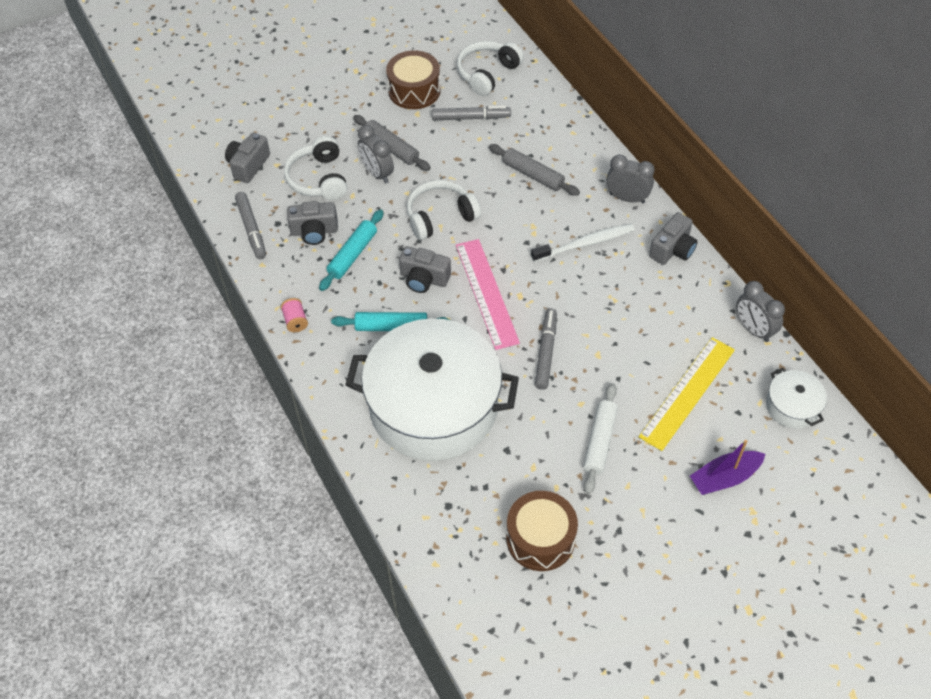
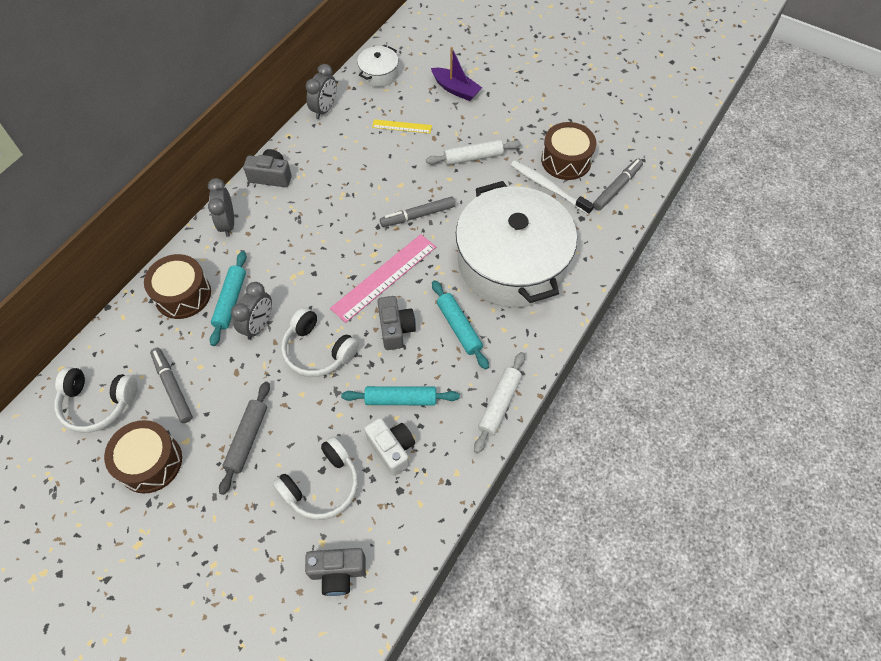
camera: 120 degrees left, 5 degrees up
grey marker [235,192,266,259] -> grey marker moved to [593,159,643,211]
pink spool [281,298,308,332] -> white rolling pin [474,352,525,454]
grey camera [287,201,338,245] -> white camera [364,418,415,476]
grey clock [358,125,394,183] -> grey clock moved to [231,282,272,340]
grey rolling pin [489,144,580,196] -> turquoise rolling pin [210,251,247,346]
white toothbrush [531,224,634,262] -> white toothbrush moved to [511,160,594,215]
yellow ruler [639,337,735,451] -> yellow ruler [372,119,432,133], size x0.54
none -> brown drum [144,254,211,319]

